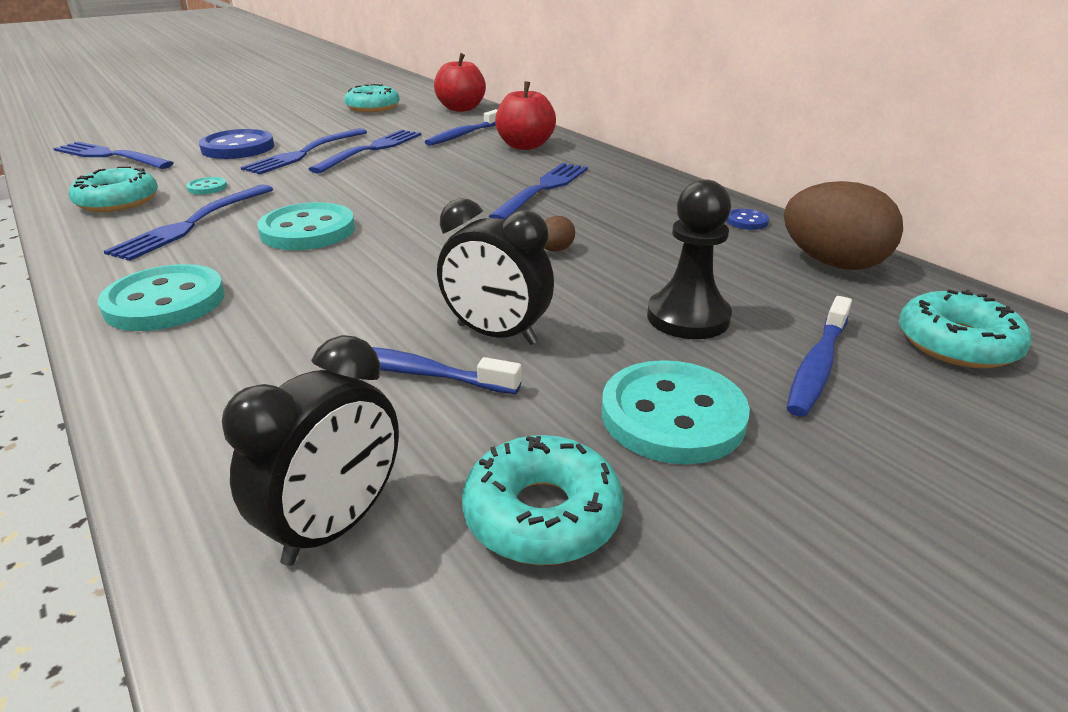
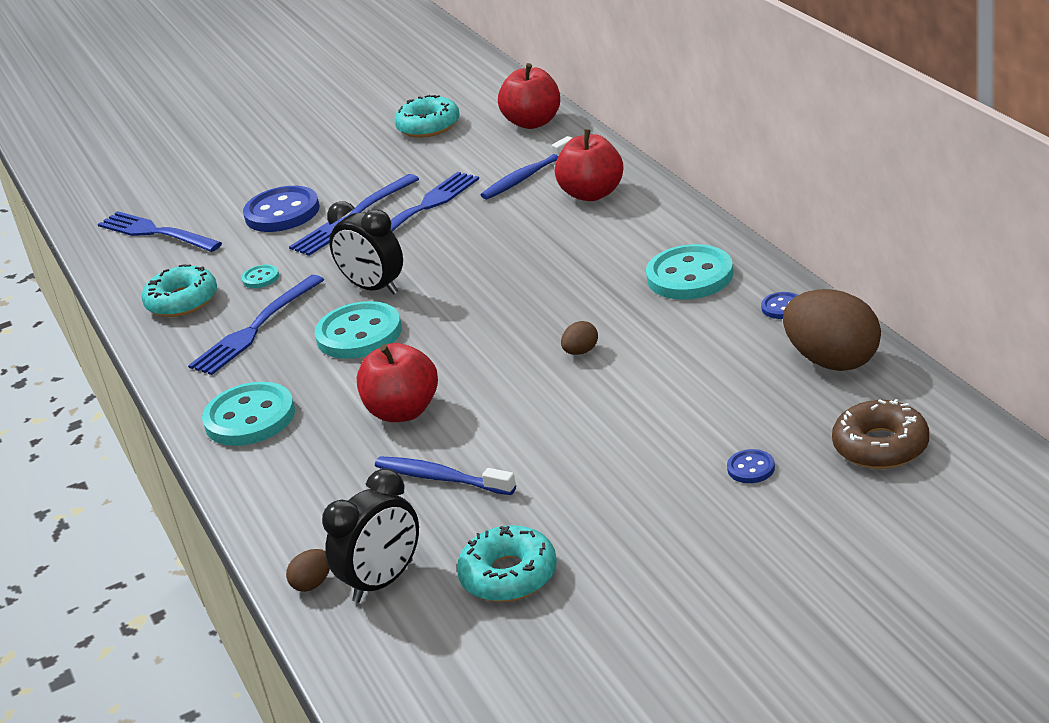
camera: 15 degrees right, 0 degrees up
black clock [437,198,554,345] -> black clock moved to [327,201,403,295]
blue fork [489,163,588,220] -> none
turquoise button [602,360,750,464] -> turquoise button moved to [646,244,733,300]
black pawn [647,179,732,339] -> none
blue toothbrush [787,296,852,417] -> blue button [727,449,775,483]
turquoise donut [899,289,1032,368] -> brown donut [832,399,929,469]
none -> brown egg [286,549,330,592]
none -> red apple [357,343,438,422]

